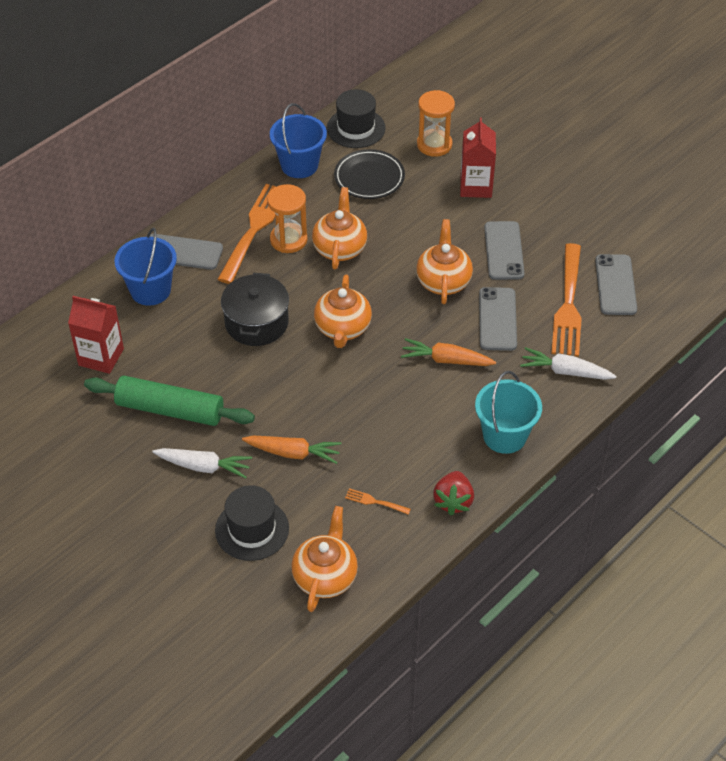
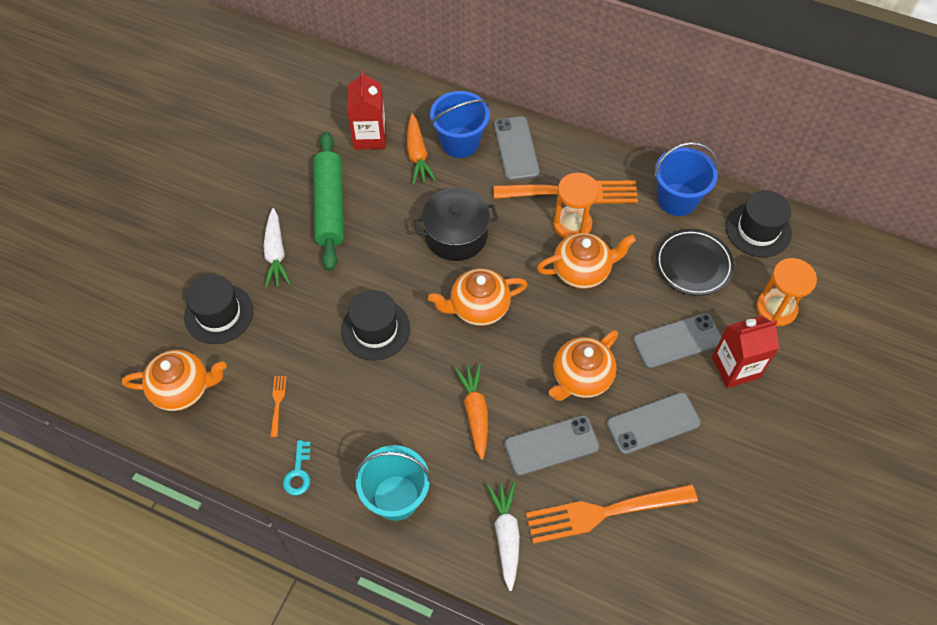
camera: 70 degrees right, 10 degrees up
orange carrot [242,436,342,464] -> orange carrot moved to [407,114,436,185]
orange teapot [416,219,473,304] -> orange teapot turned 150 degrees clockwise [549,330,618,401]
red strawberry [433,471,474,515] -> turquoise key [283,440,311,496]
grey phone [595,254,637,315] -> grey phone moved to [633,313,722,368]
none -> black hat [341,290,410,361]

